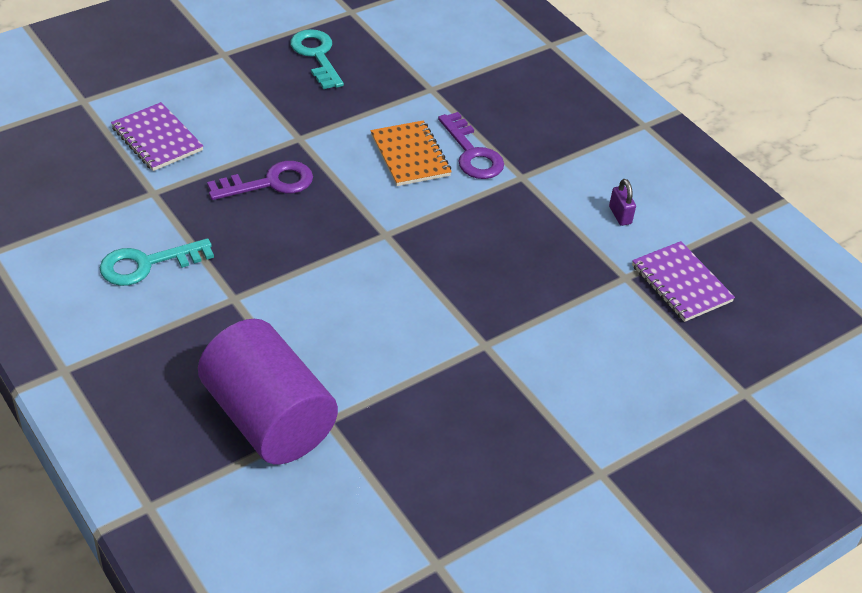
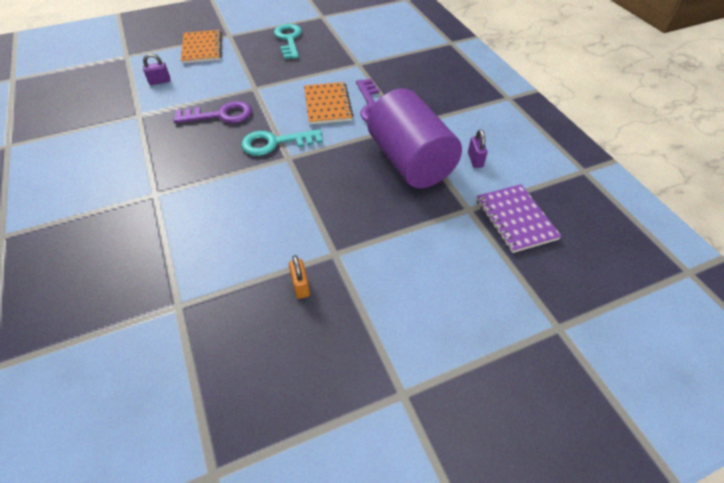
camera: 15 degrees right, 5 degrees up
turquoise key [100,238,214,286] -> turquoise key moved to [241,129,323,156]
purple notebook [111,102,203,171] -> purple padlock [143,53,170,85]
purple cylinder [198,319,338,464] -> purple cylinder moved to [367,88,462,188]
none -> orange notebook [181,30,222,64]
none -> orange padlock [289,255,310,299]

